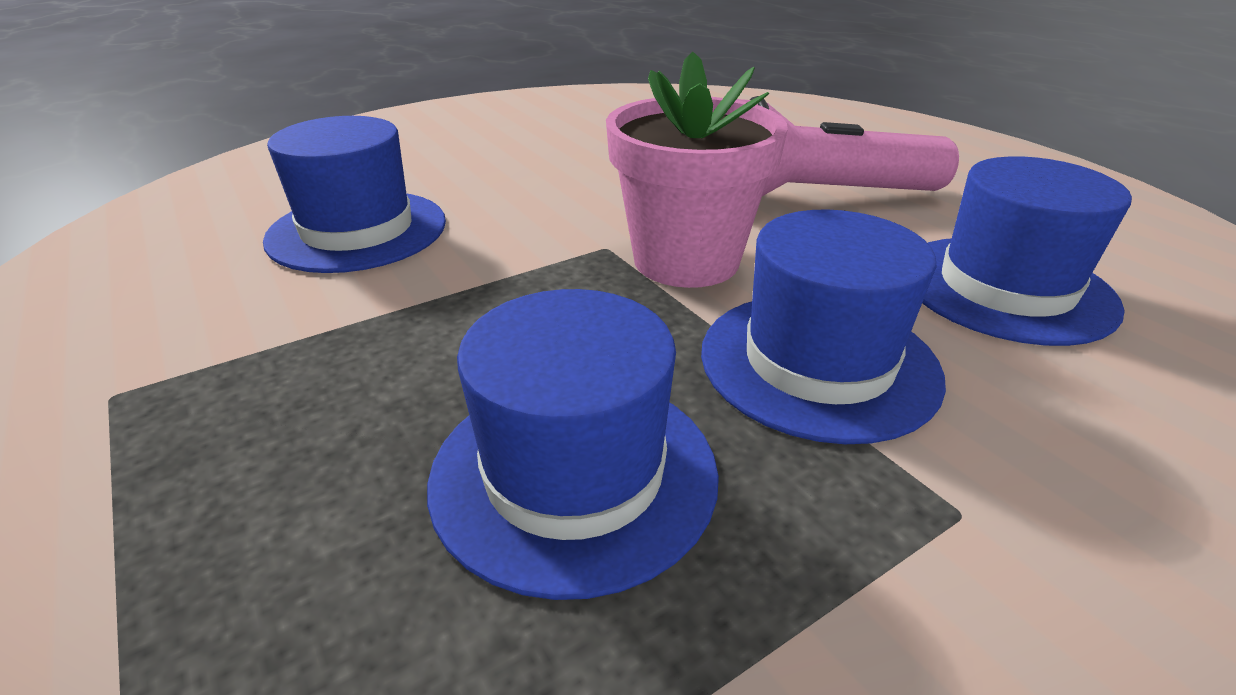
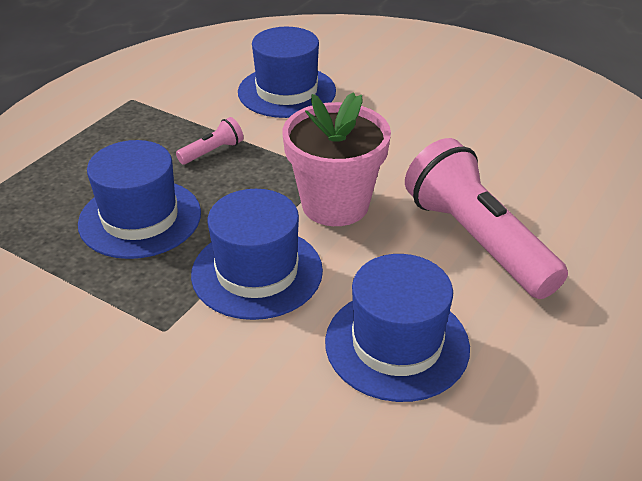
camera: 65 degrees right, 5 degrees up
none -> pink flashlight [176,117,243,164]

